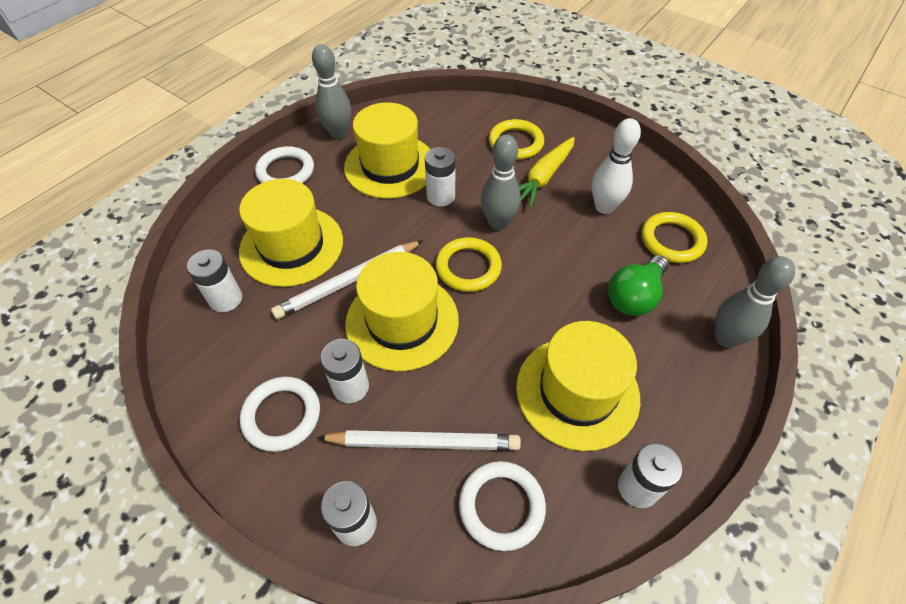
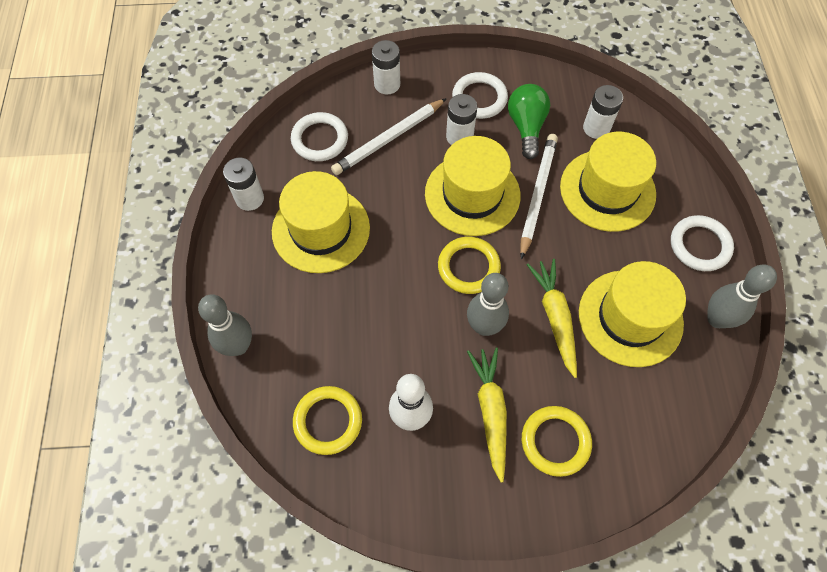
camera: 140 degrees right, 10 degrees up
white battery [425,147,455,206] -> yellow carrot [527,259,577,378]
green light bulb [608,255,669,316] -> green light bulb moved to [508,84,550,159]

